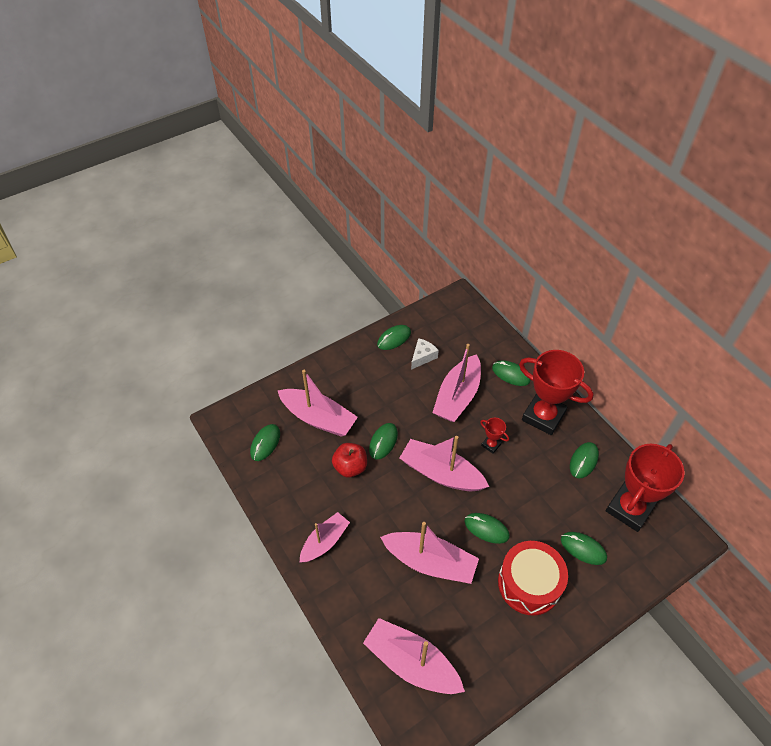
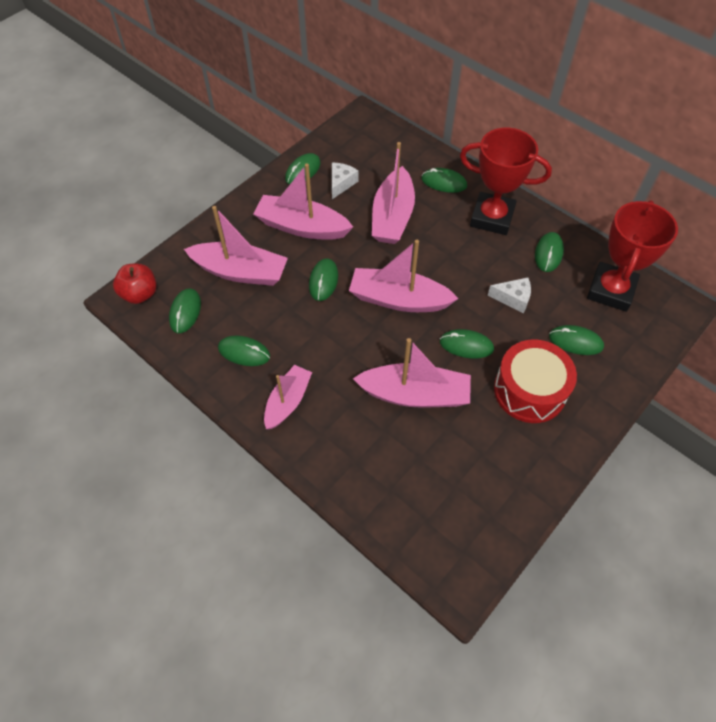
camera: 15 degrees left, 5 degrees up
red apple [332,443,367,477] -> red apple moved to [113,263,156,304]
pink boat [363,618,465,694] -> pink boat moved to [253,163,353,240]
red trophy [480,418,509,454] -> none
none -> green mouse [218,336,270,366]
none -> white cheese [488,277,531,313]

